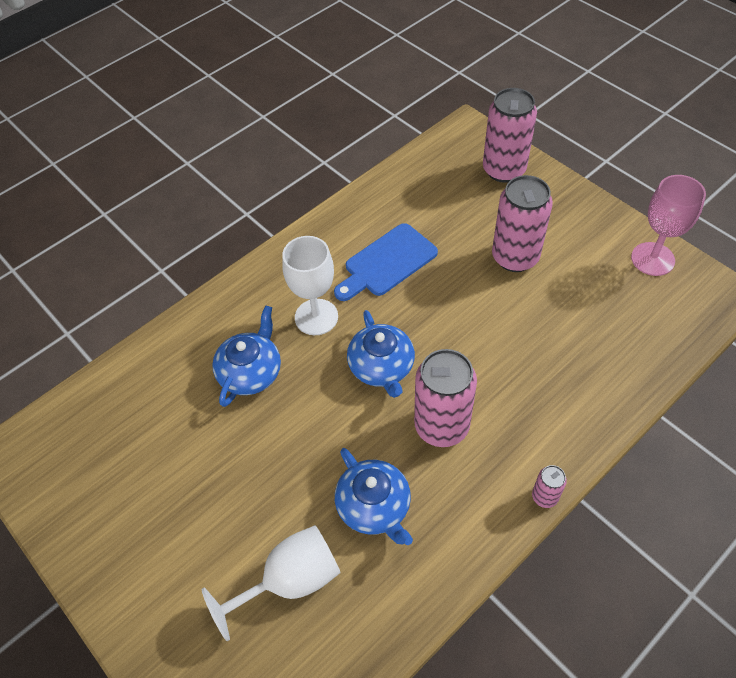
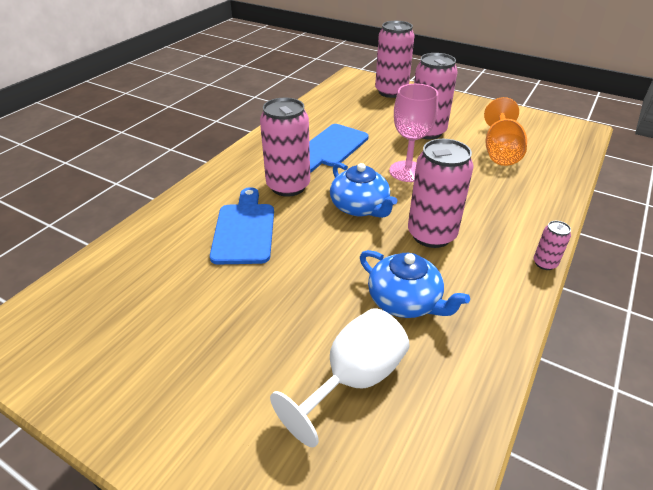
camera: 20 degrees left, 15 degrees down
blue teapot [212,305,281,407] -> blue cutting board [210,187,274,264]
white goblet [282,236,338,335] -> pink can [260,98,310,197]
pink goblet [631,175,706,276] -> pink goblet moved to [389,84,438,182]
none -> orange goblet [484,97,527,166]

